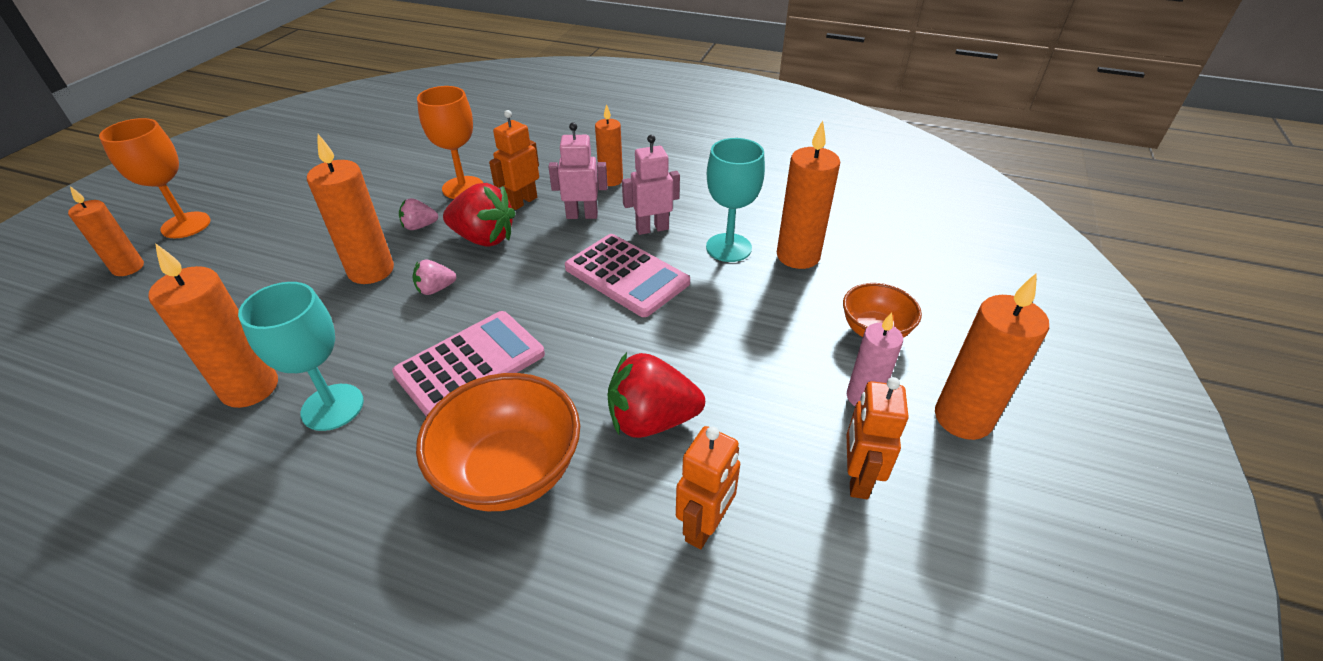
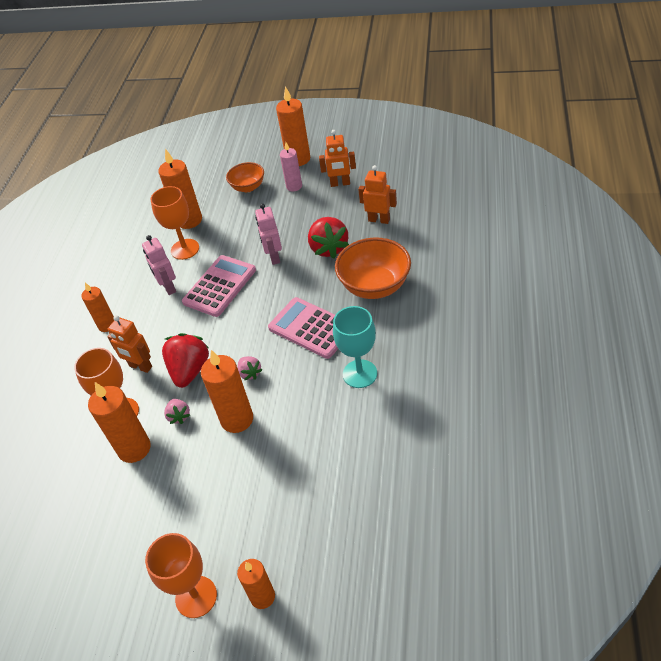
camera: 95 degrees left, 5 degrees up
orange candle [148,243,278,408] -> orange candle moved to [88,382,151,463]
pink robot [549,122,608,219] -> pink robot moved to [255,203,282,265]
turquoise goblet [706,138,765,262] -> orange goblet [150,186,199,260]

